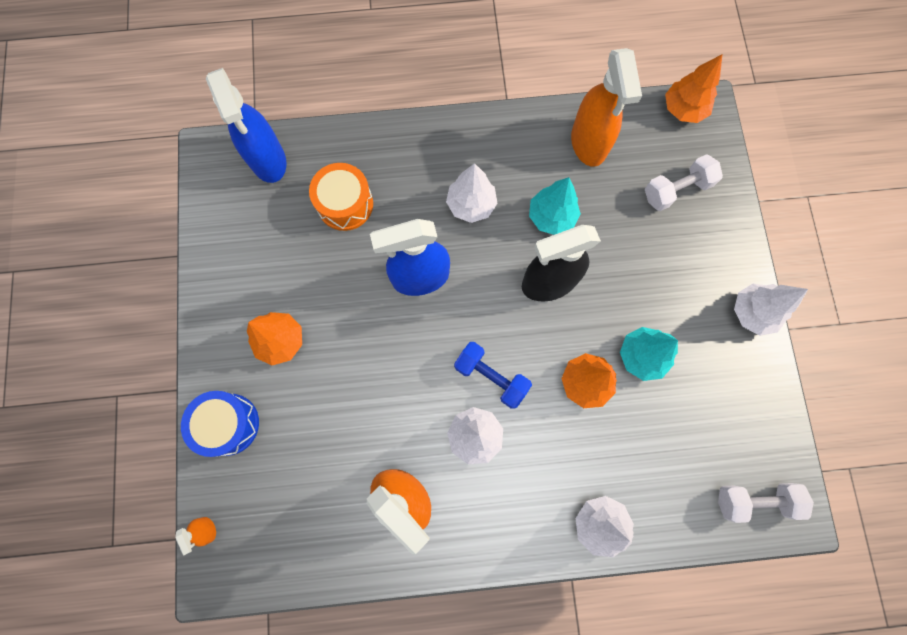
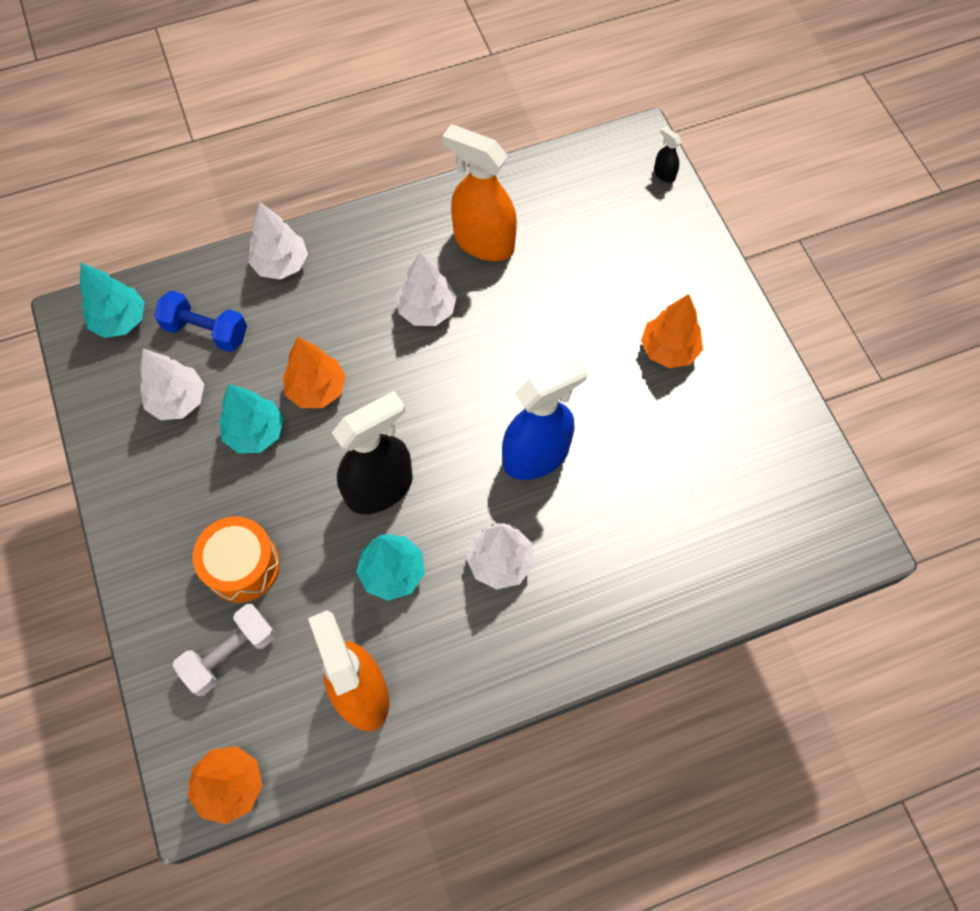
camera: 165 degrees right, 10 degrees down
orange spray bottle [175,517,216,555] -> black spray bottle [654,126,682,183]
blue drum [181,391,259,457] -> none
blue spray bottle [206,68,287,183] -> none
orange drum [309,163,373,231] -> orange drum moved to [192,516,280,603]
blue dumbbell [454,342,532,409] -> blue dumbbell moved to [154,290,247,352]
white dumbbell [718,483,814,523] -> turquoise tree [80,263,145,338]
white tree [734,283,808,336] -> white tree moved to [140,349,204,420]

